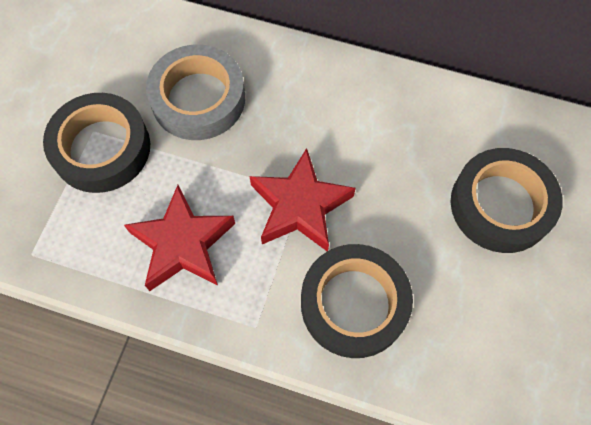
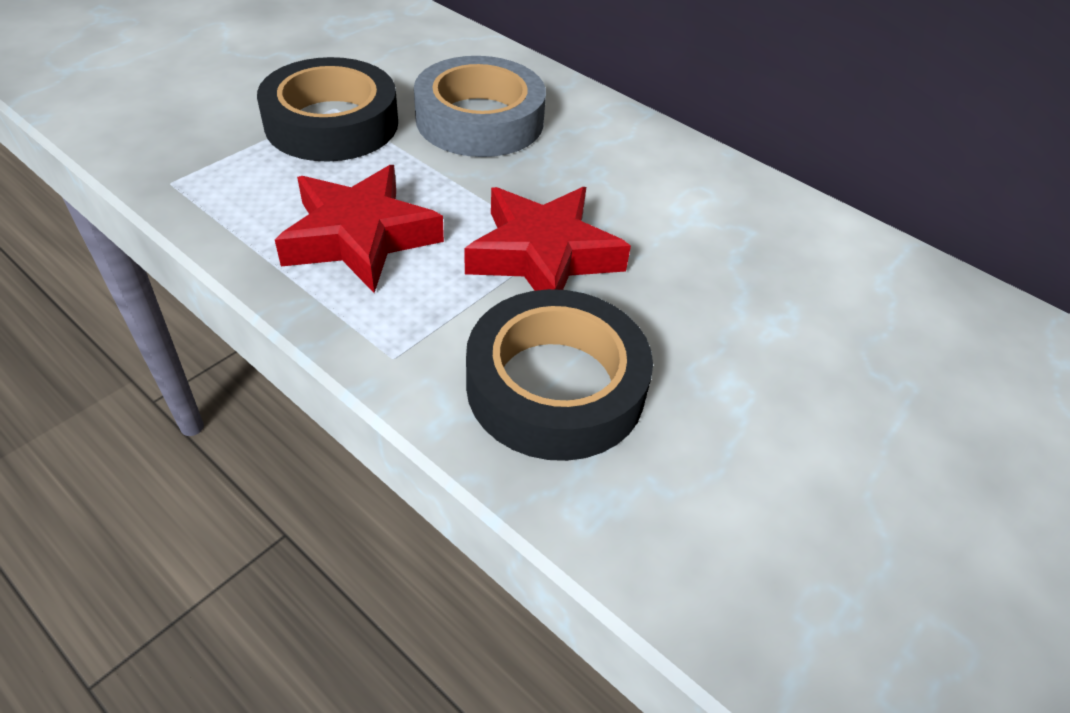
camera: 20 degrees right, 20 degrees down
black tape [451,148,563,253] -> none

